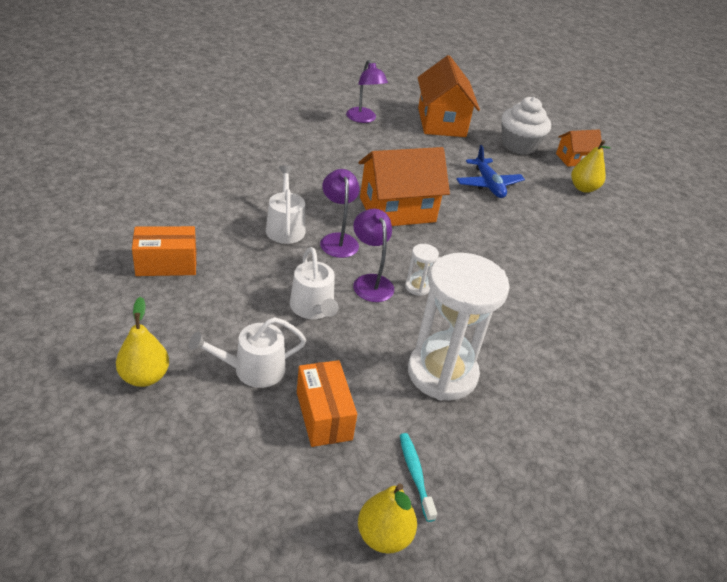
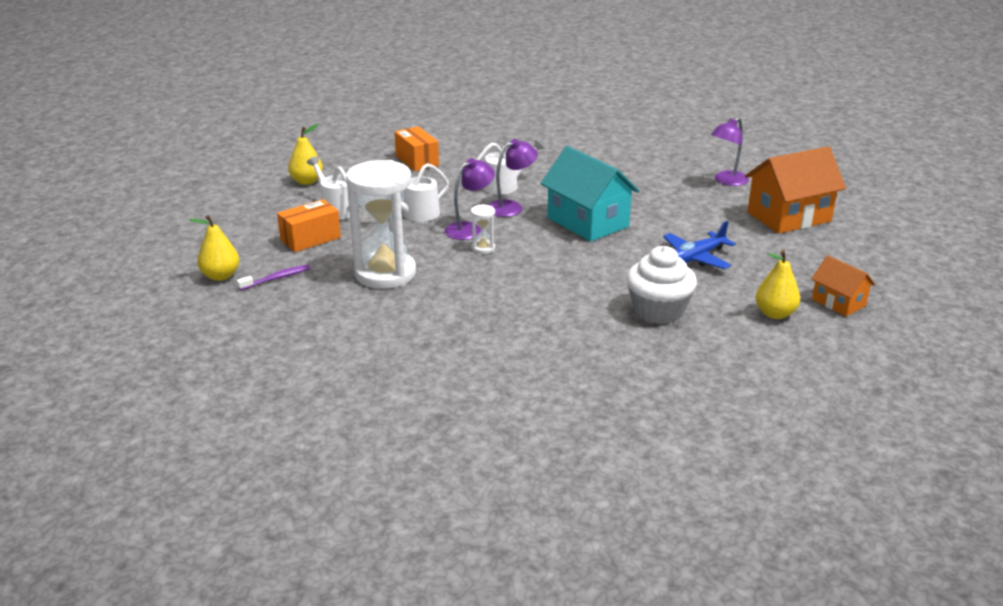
camera: 75 degrees right, 10 degrees down
orange house [359,147,450,226] -> turquoise house [540,146,640,241]
turquoise toothbrush [400,433,437,522] -> purple toothbrush [237,265,310,290]
white cupcake [501,97,551,155] -> white cupcake moved to [627,246,697,324]

